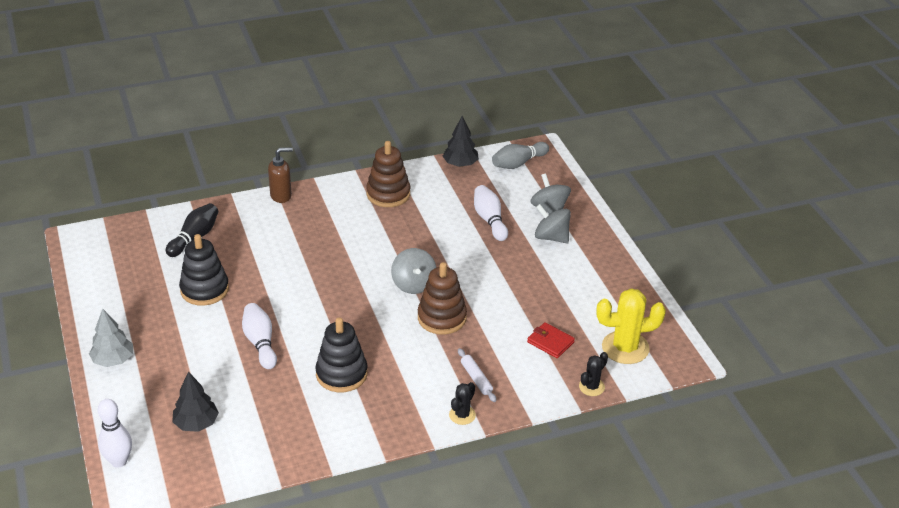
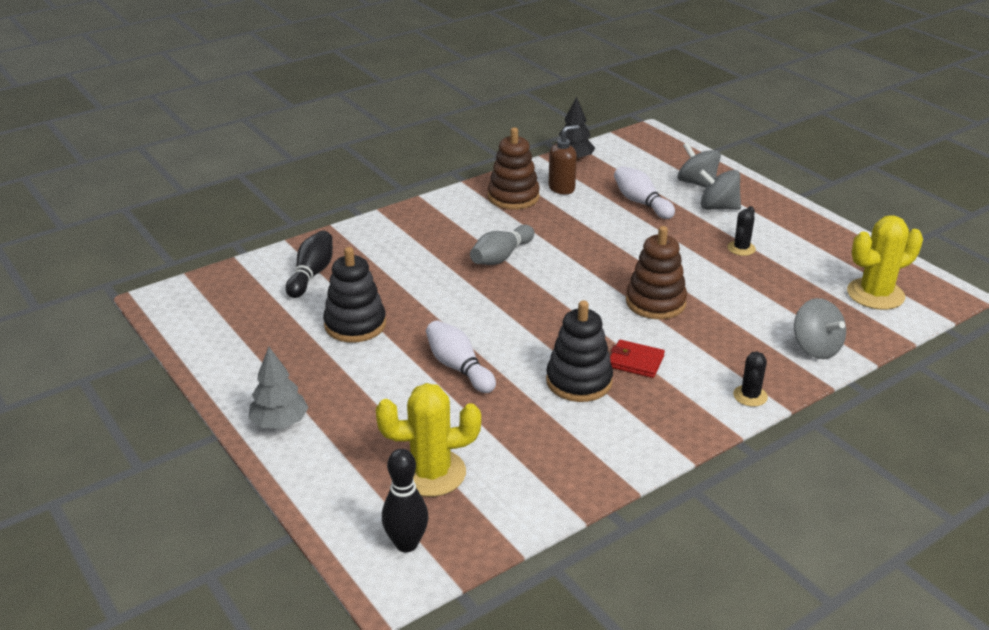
camera: 15 degrees left, 5 degrees down
white bowling pin [98,399,132,468] -> none
black tree [172,371,219,432] -> yellow cactus [376,383,481,497]
brown soap dispenser [268,147,293,203] -> brown soap dispenser moved to [549,125,579,195]
grey spinning top [391,248,436,294] -> grey spinning top moved to [794,298,846,359]
white rolling pin [458,348,496,402] -> none
grey bowling pin [492,142,549,169] -> grey bowling pin moved to [470,225,534,265]
red wallet [527,322,575,358] -> red wallet moved to [610,340,665,378]
black cactus [579,352,608,396] -> black cactus moved to [727,206,756,256]
none -> black bowling pin [382,449,429,552]

